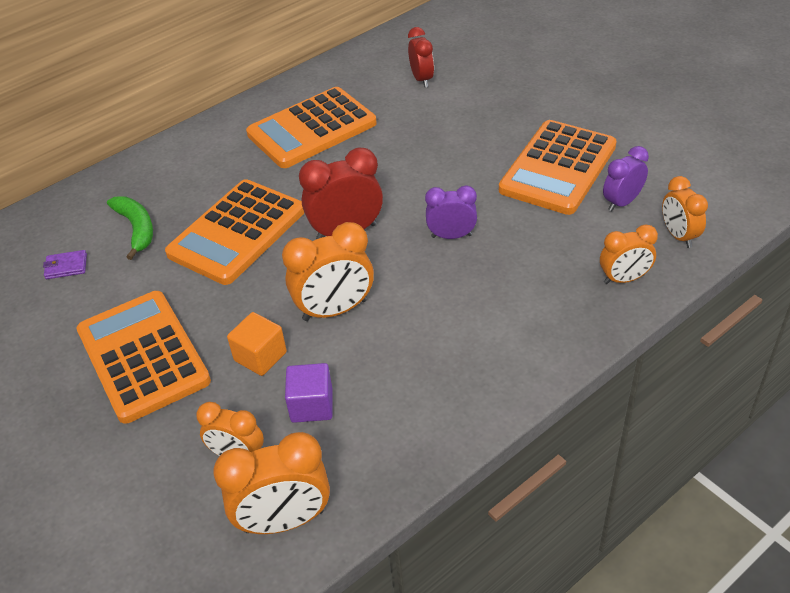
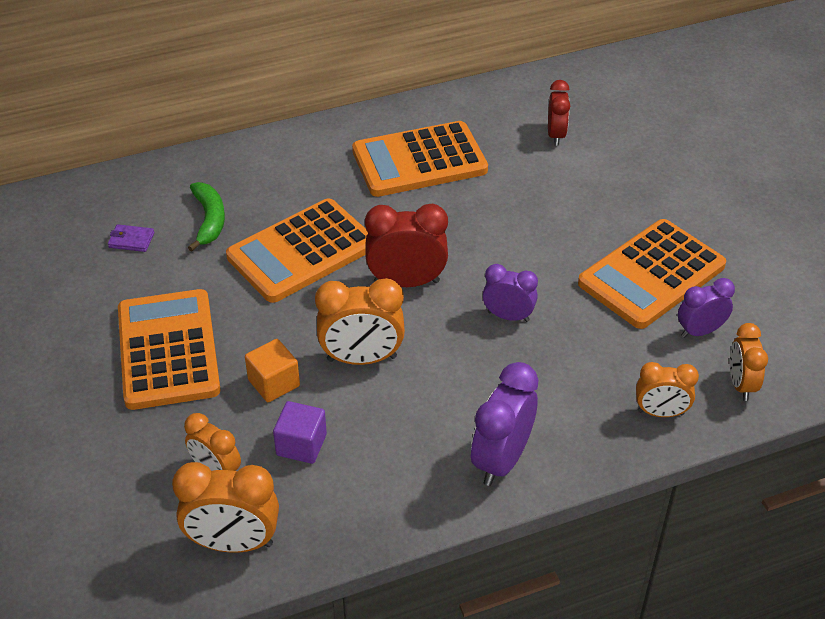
camera: 15 degrees right, 0 degrees up
none -> purple clock [471,362,538,486]

